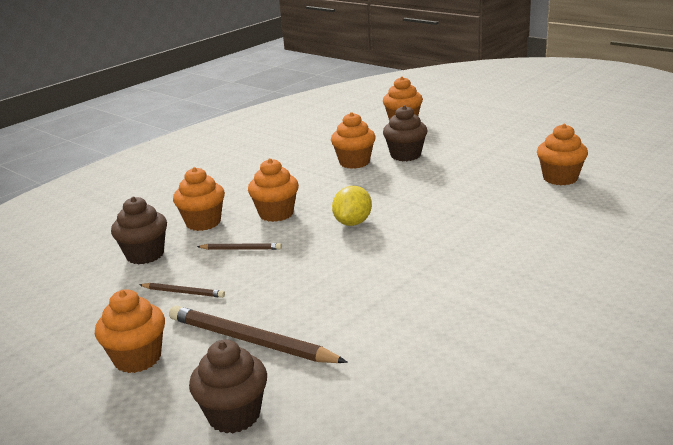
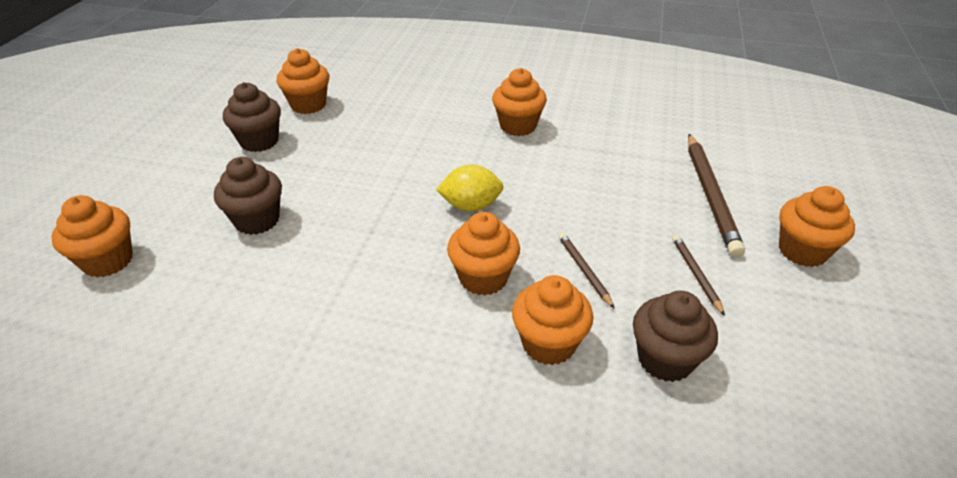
camera: 120 degrees left, 15 degrees up
brown cupcake [189,339,267,433] -> brown cupcake moved to [223,82,281,152]
orange cupcake [331,112,376,169] -> orange cupcake moved to [492,68,547,136]

